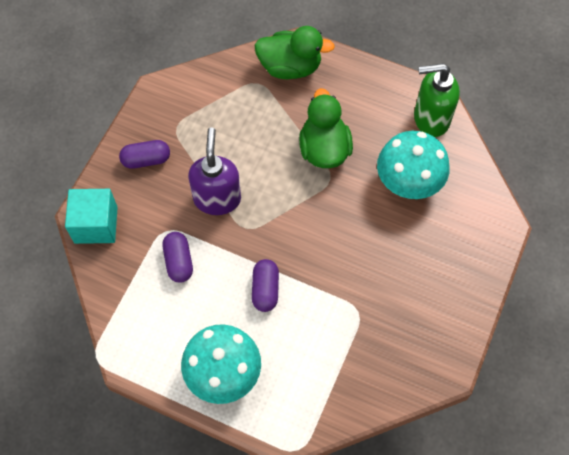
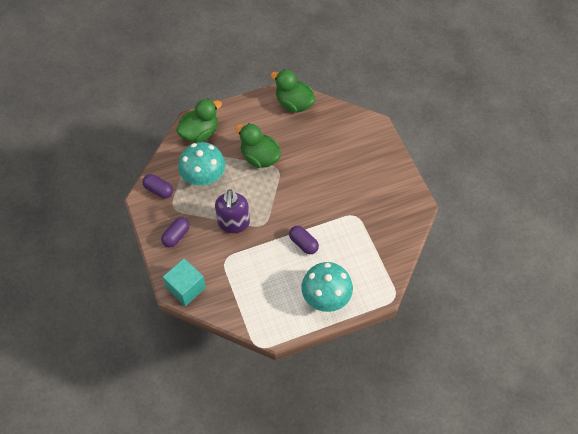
camera: 45 degrees left, 5 degrees down
purple capsule [163,232,193,283] -> purple capsule moved to [143,174,173,198]
purple soap dispenser [188,127,241,215] -> purple soap dispenser turned 135 degrees counterclockwise [215,189,250,233]
turquoise mushroom [377,131,450,199] -> turquoise mushroom moved to [178,142,225,186]
green soap dispenser [414,63,460,137] -> green duck [271,70,316,112]

